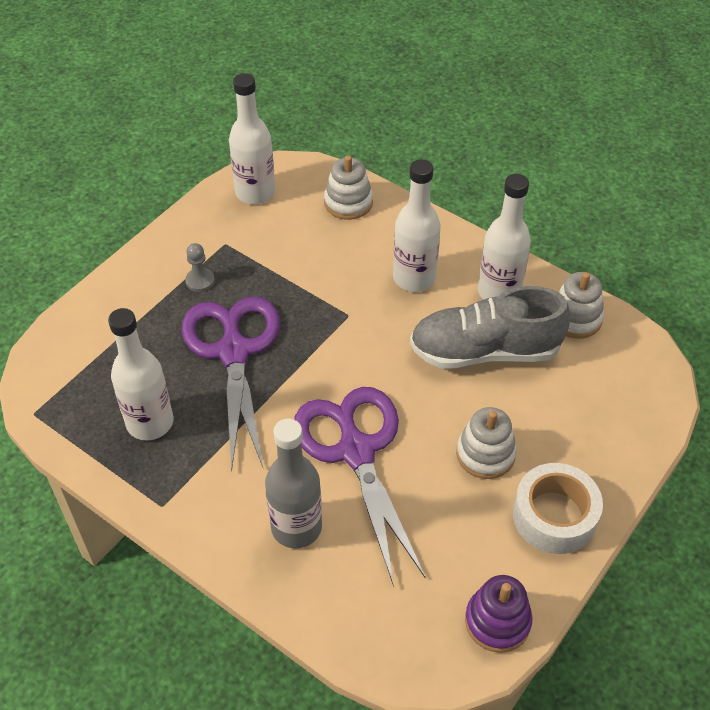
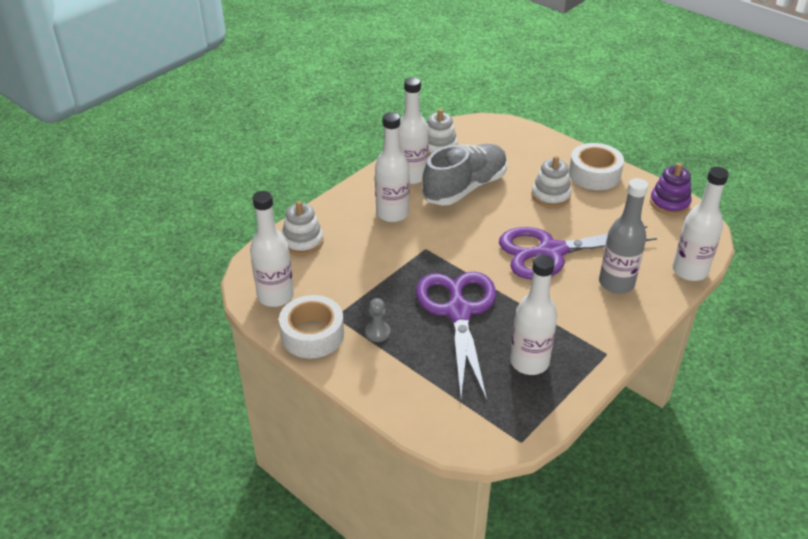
camera: 85 degrees left, 10 degrees down
purple scissors [181,296,280,471] -> purple scissors turned 90 degrees clockwise [416,272,496,401]
grey shoe [410,286,570,368] -> grey shoe turned 135 degrees counterclockwise [422,144,507,206]
none -> white tape [279,295,344,358]
none -> white bottle [673,167,729,281]

